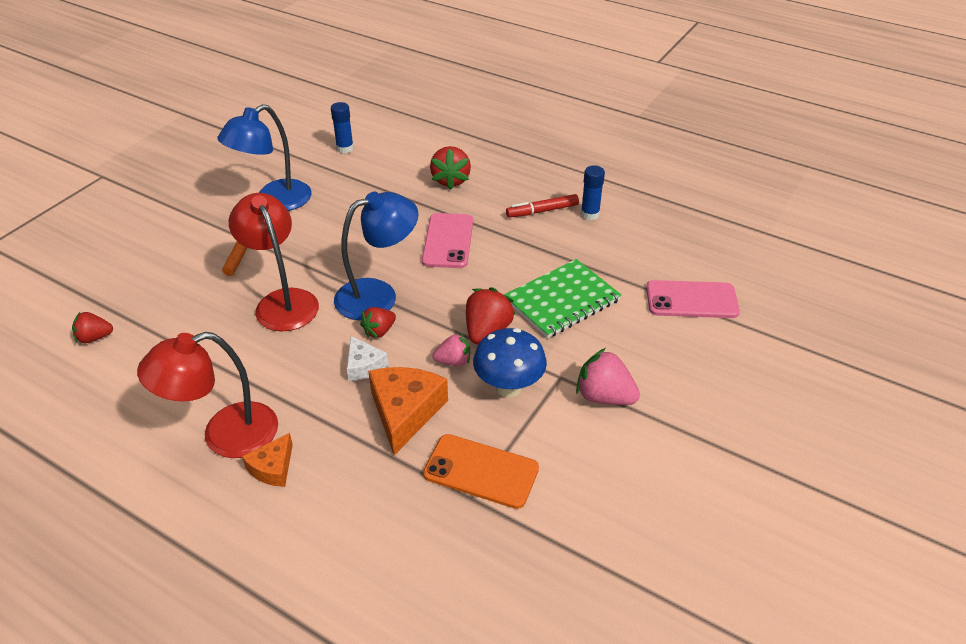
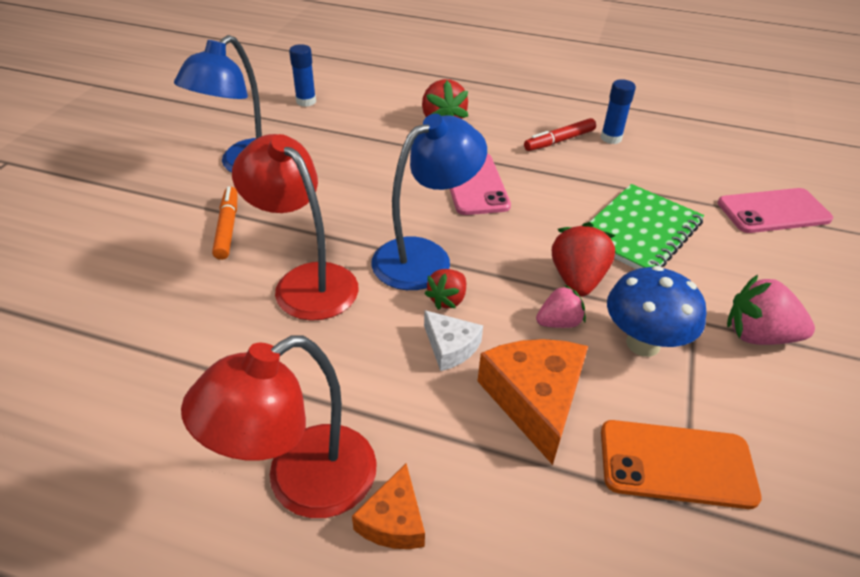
camera: 15 degrees left, 0 degrees up
red strawberry [72,312,113,343] -> none

